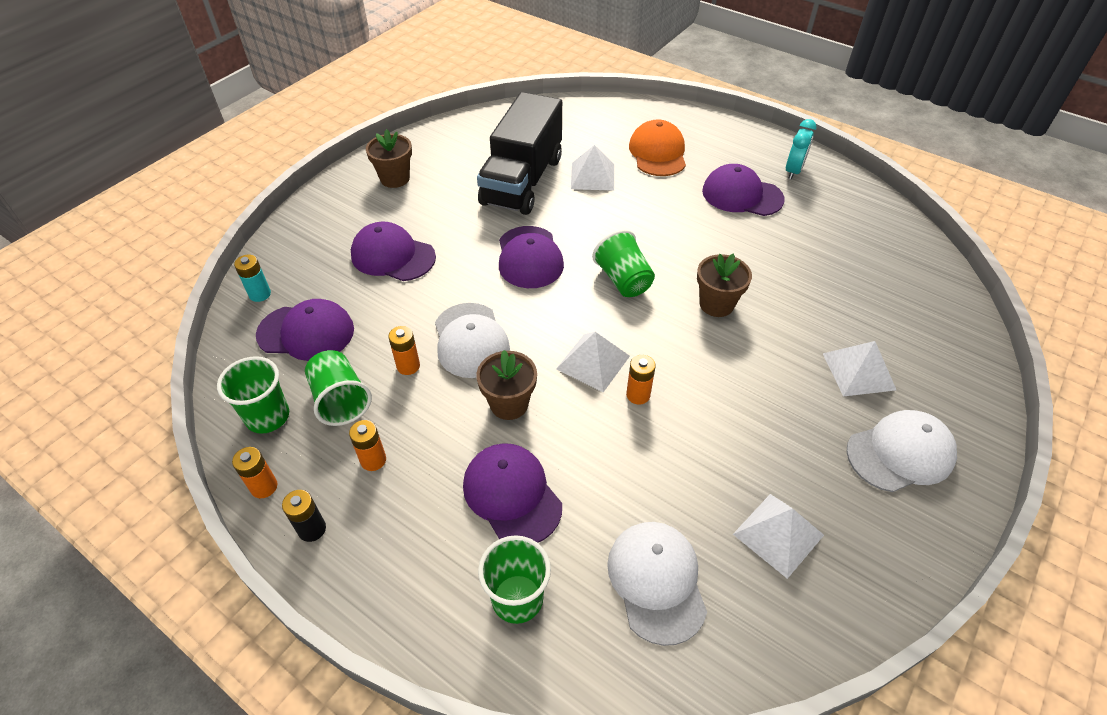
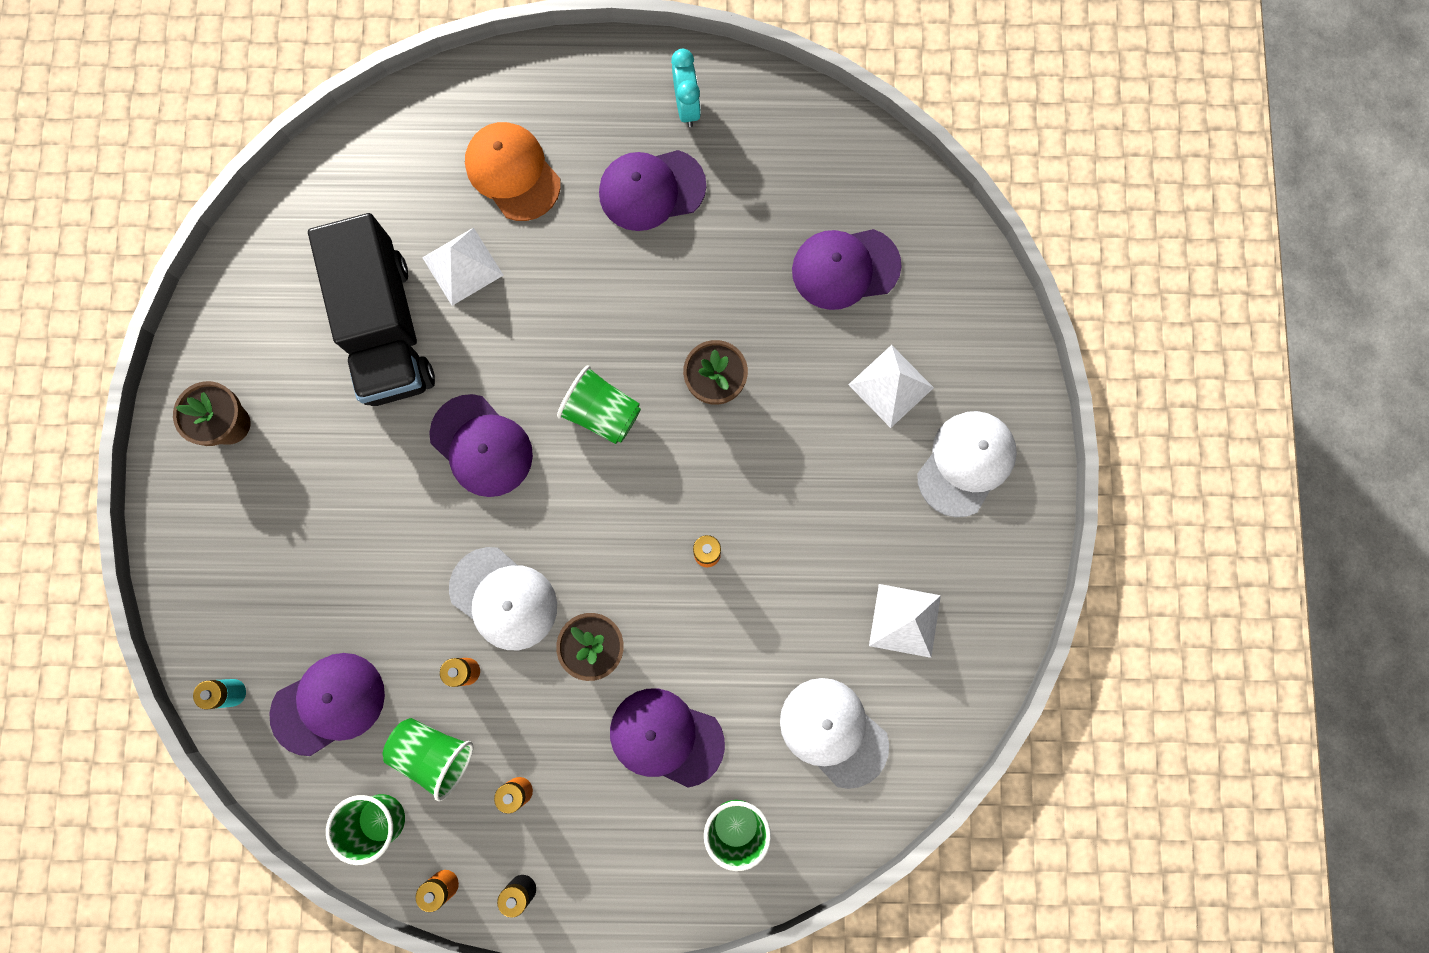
camera: 35 degrees left, 30 degrees up
purple cap [351,222,436,281] -> purple cap moved to [792,229,902,310]
white pyramid [556,332,630,392] -> none

